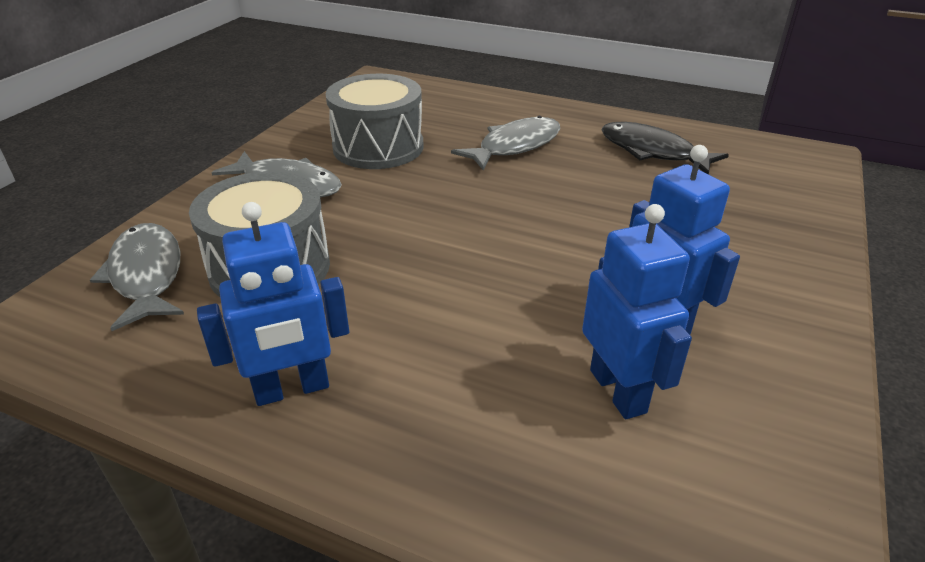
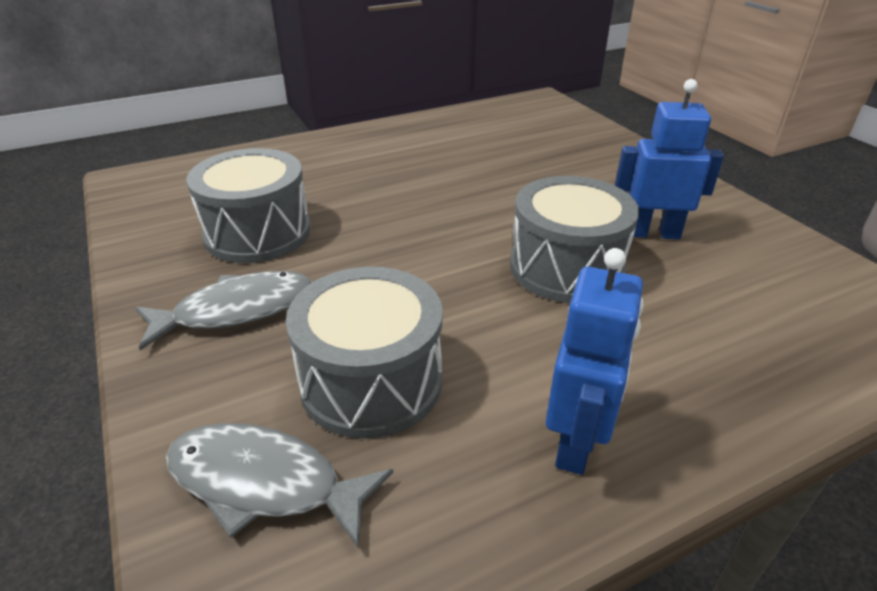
camera: 50 degrees left, 0 degrees up
grey fish [451,116,560,171] -> none
blue robot [582,204,692,419] -> none
black fish [601,122,729,174] -> none
none -> grey drum [510,176,639,303]

